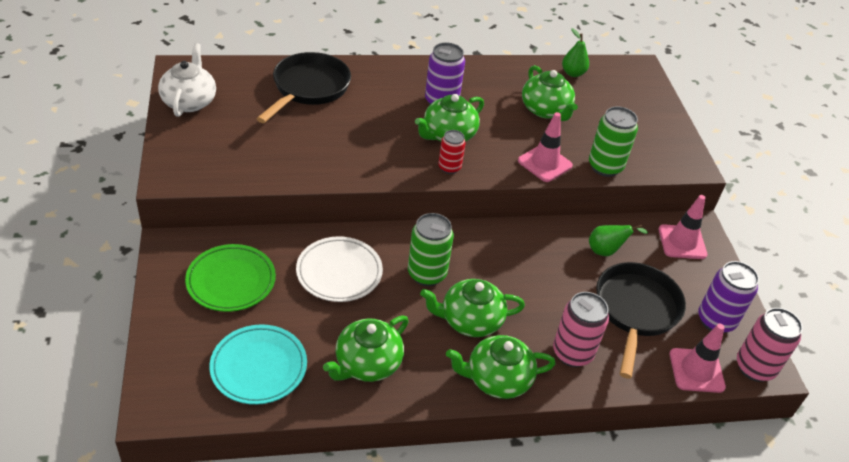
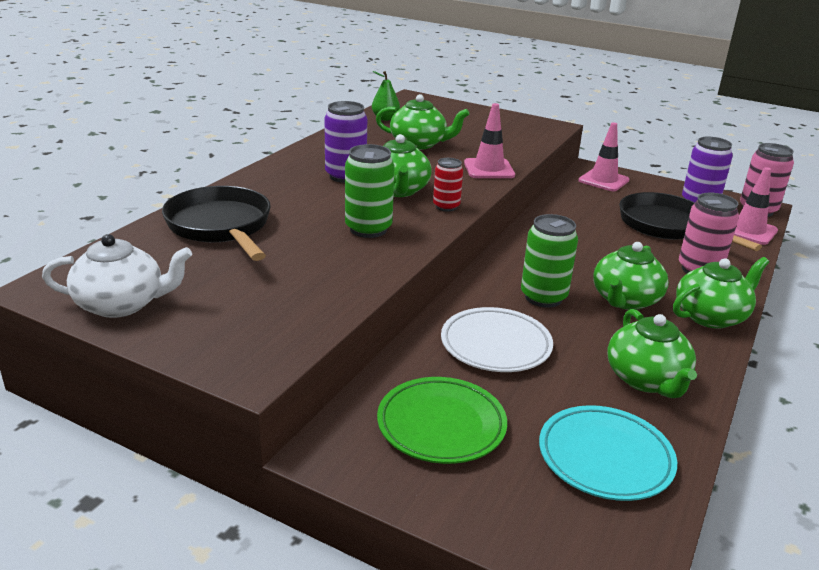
camera: 50 degrees left, 15 degrees down
white teapot [158,43,216,117] -> white teapot turned 135 degrees clockwise [42,234,192,318]
green teapot [446,335,555,399] -> green teapot turned 150 degrees counterclockwise [673,257,769,329]
green can [589,106,638,177] -> green can moved to [345,144,395,238]
green pear [589,225,648,256] -> none

